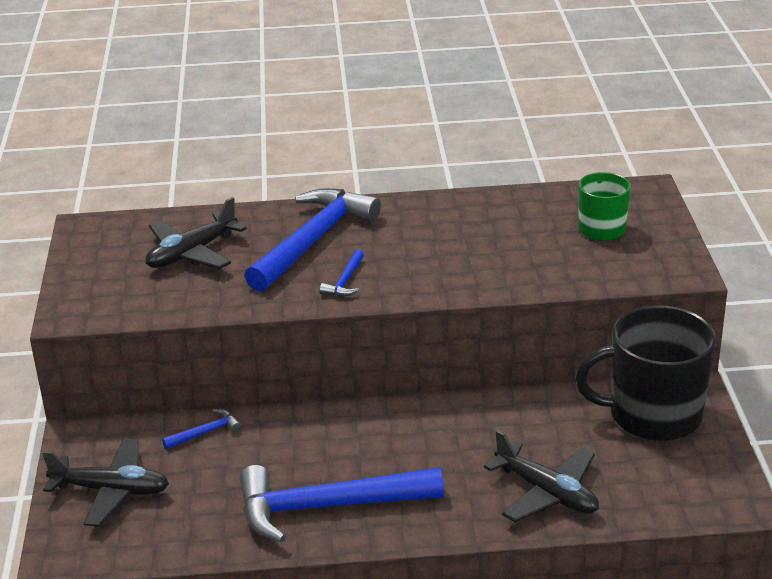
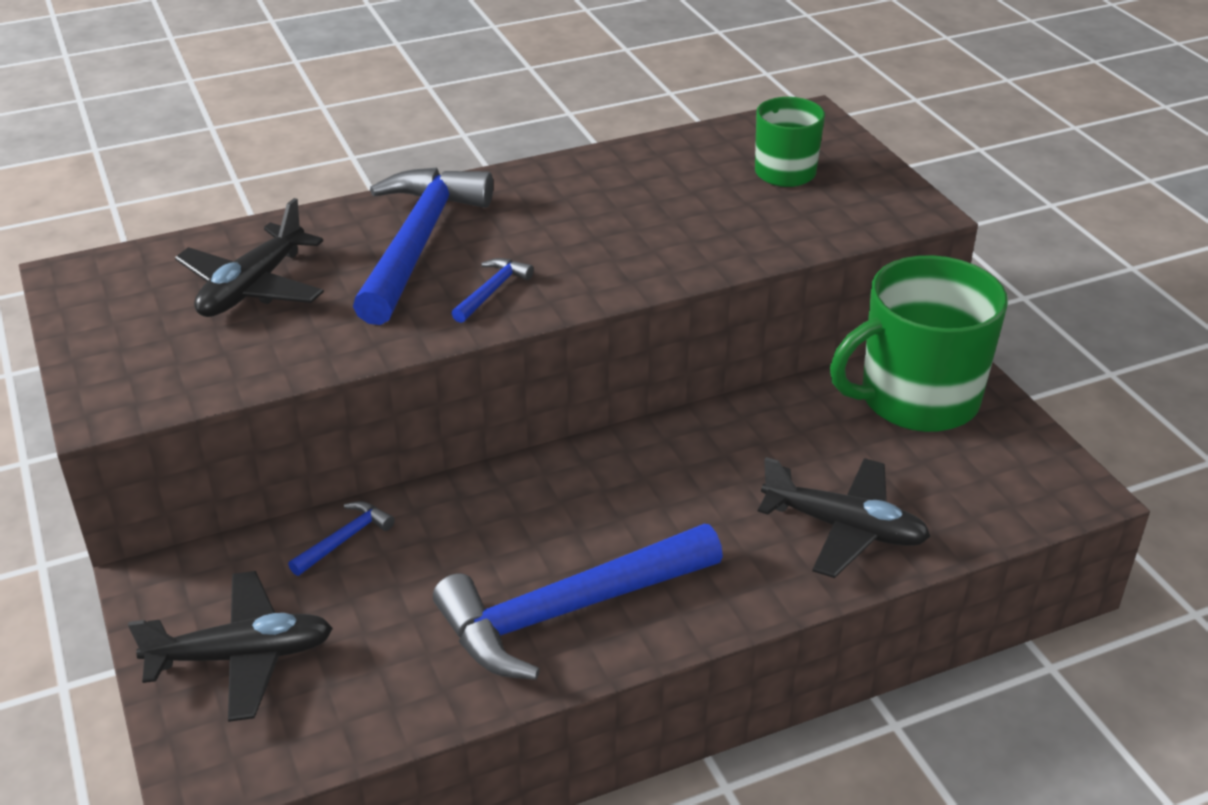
camera: 20 degrees left, 5 degrees up
blue hammer [320,250,364,296] -> blue hammer turned 150 degrees counterclockwise [451,258,534,323]
black mug [575,305,716,441] -> green mug [830,255,1008,432]

